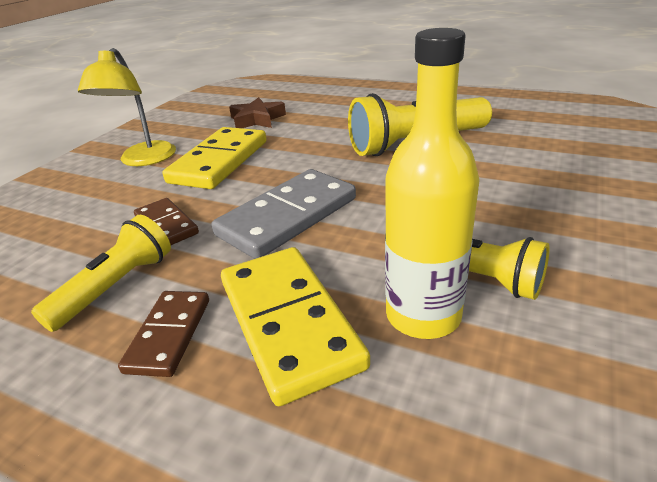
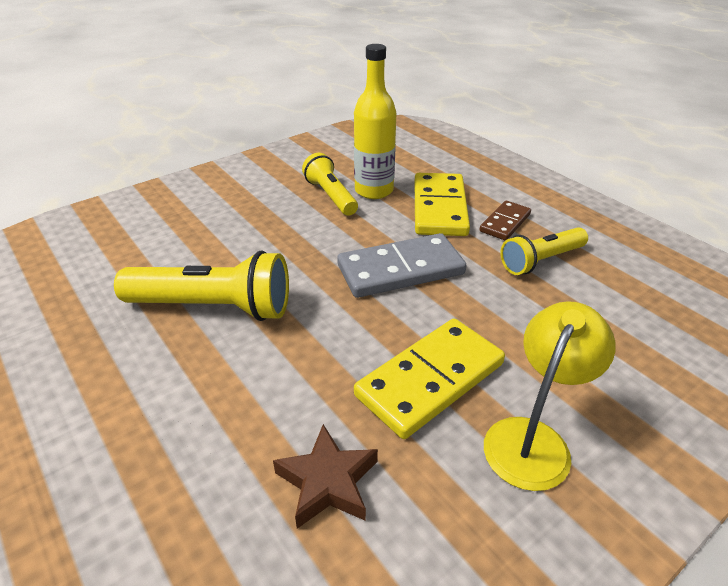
camera: 155 degrees left, 5 degrees up
brown domino [134,198,199,245] -> none

